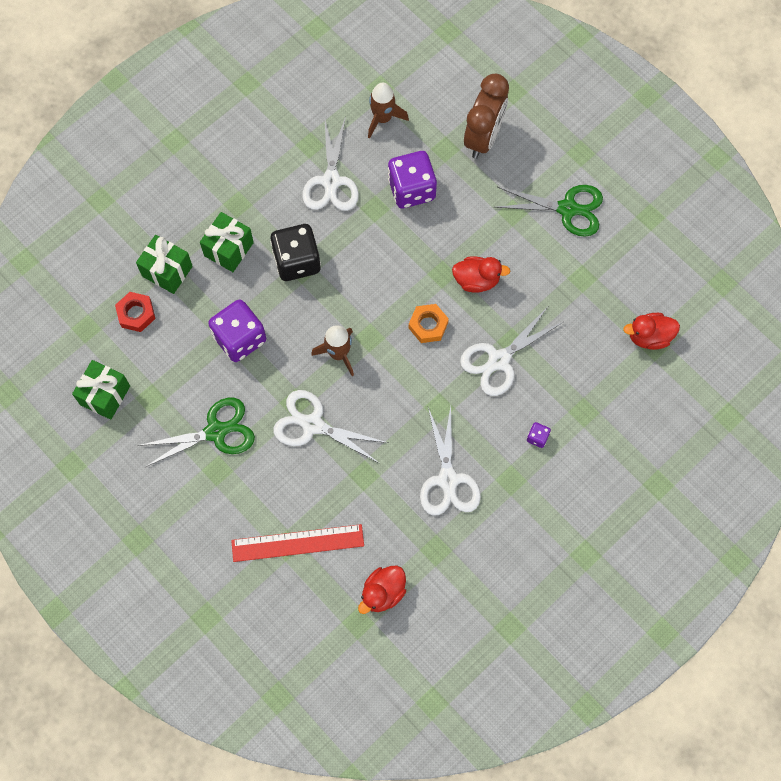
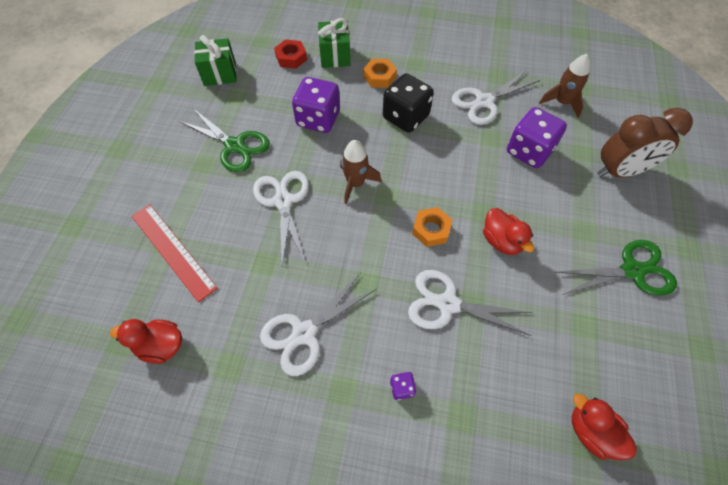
camera: 55 degrees right, 10 degrees down
green gift [200,212,254,272] -> orange nut [363,59,397,88]
green scissors [495,185,603,237] -> green scissors turned 75 degrees counterclockwise [556,240,677,296]

